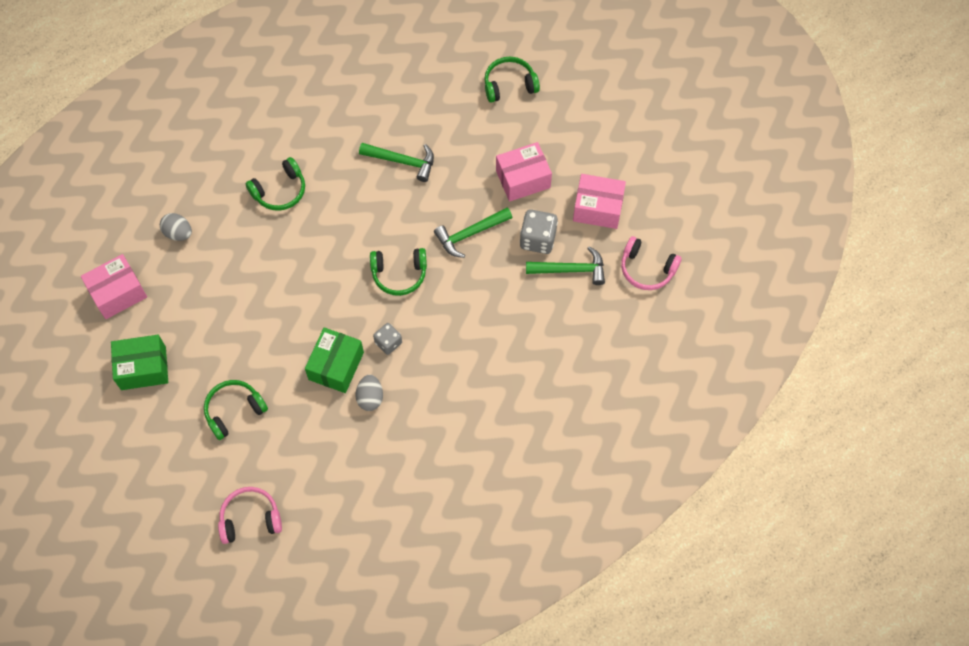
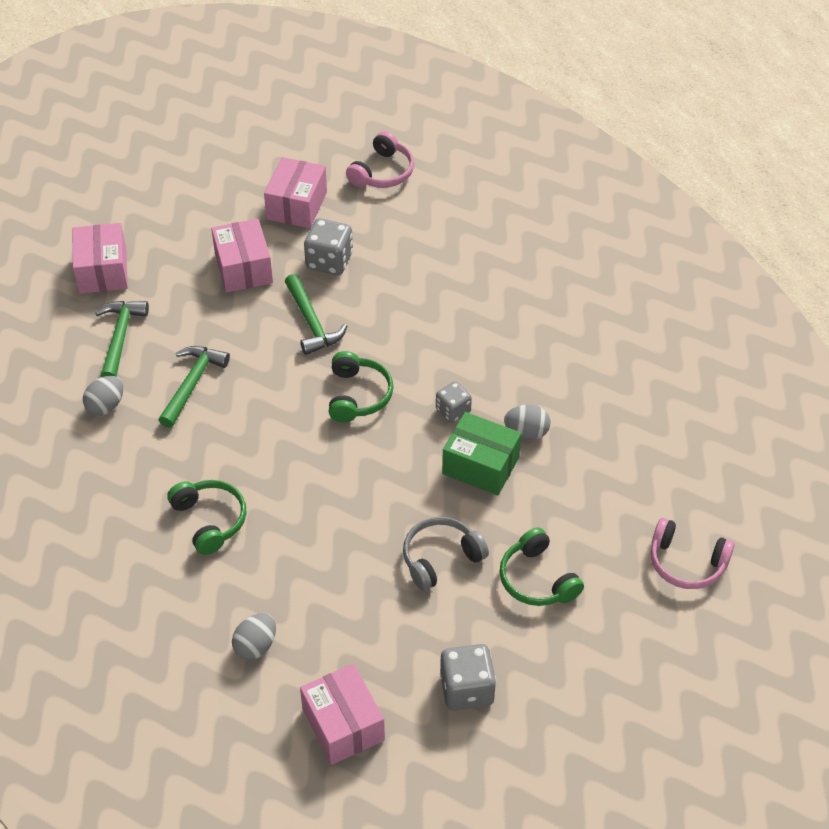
camera: 85 degrees left, 15 degrees down
green box [111,335,168,390] -> grey dice [440,644,496,711]
pink headphones [218,487,282,544] -> pink headphones turned 60 degrees counterclockwise [651,518,735,589]
green headphones [484,57,540,103] -> pink box [73,223,128,294]
green hammer [526,246,605,285] -> green hammer moved to [95,301,149,377]
none -> grey egg [83,376,123,416]
none -> grey headphones [403,517,489,591]

